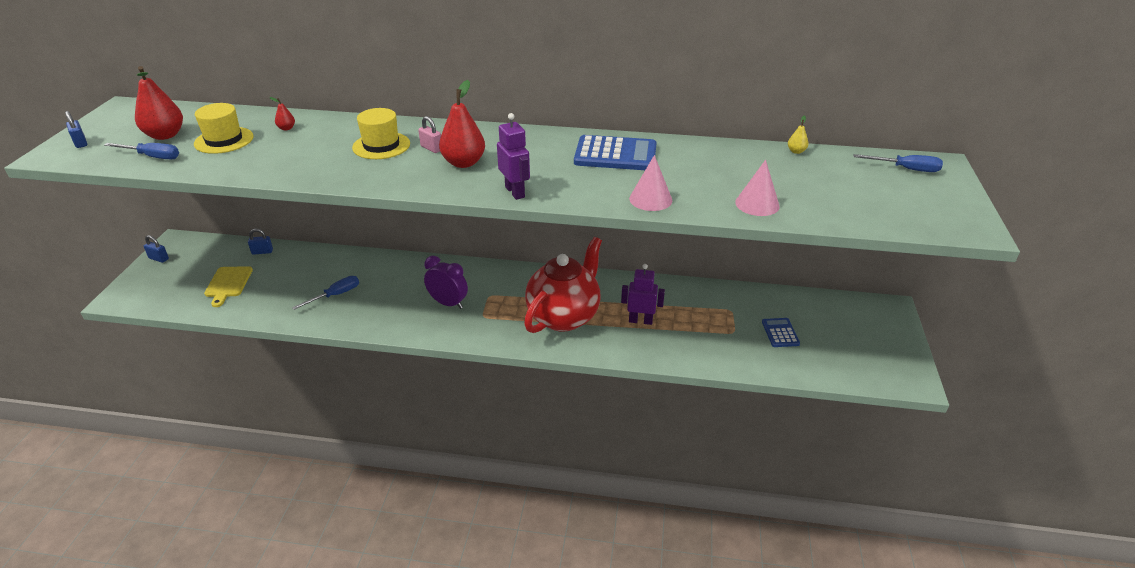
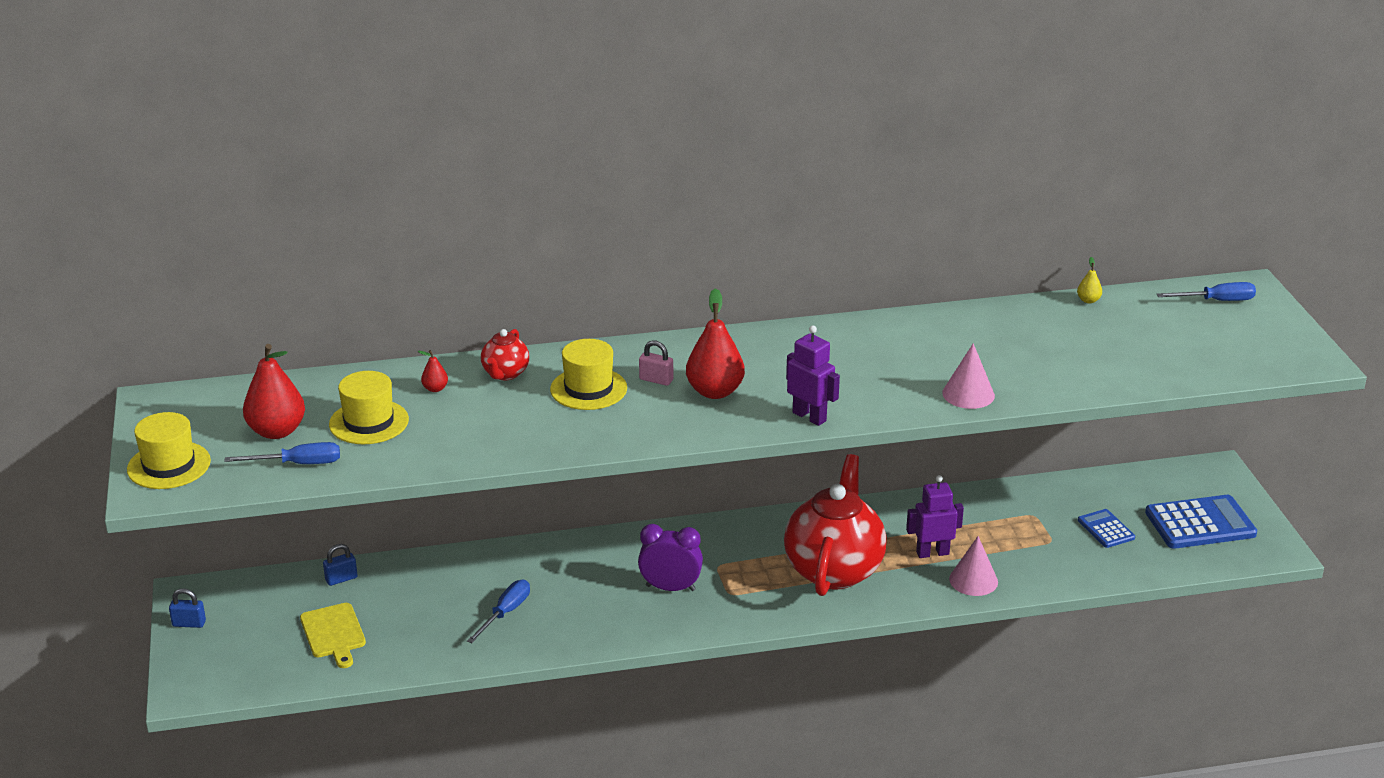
camera: 20 degrees left, 5 degrees down
blue padlock [65,111,87,148] -> yellow hat [127,412,211,489]
blue calculator [574,135,657,170] -> blue calculator moved to [1145,495,1257,549]
pink cone [735,160,780,216] -> pink cone moved to [949,536,998,596]
none -> red teapot [481,329,529,380]

